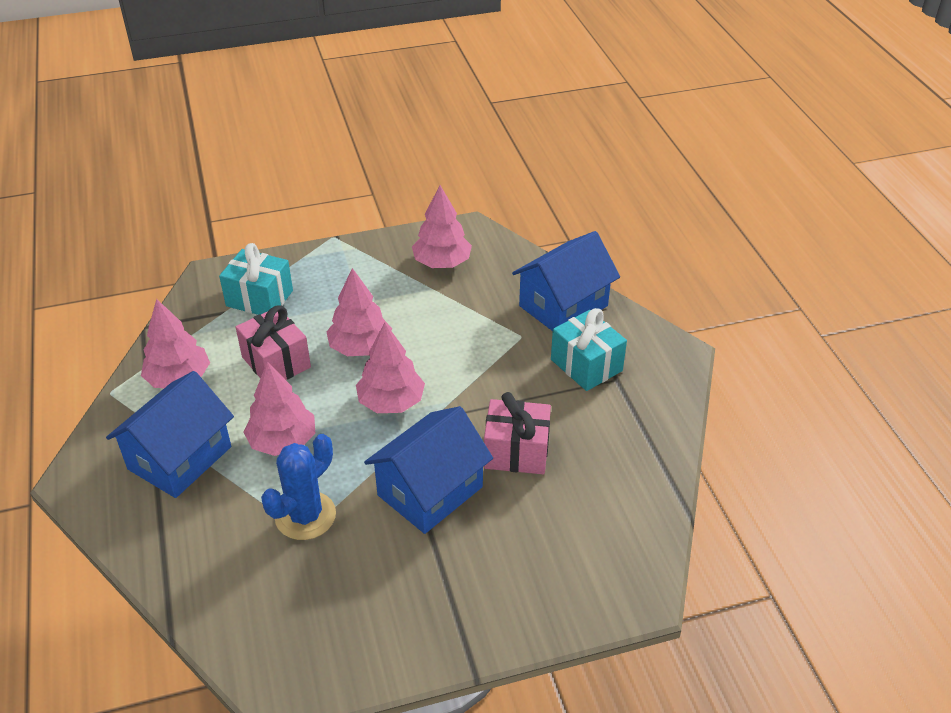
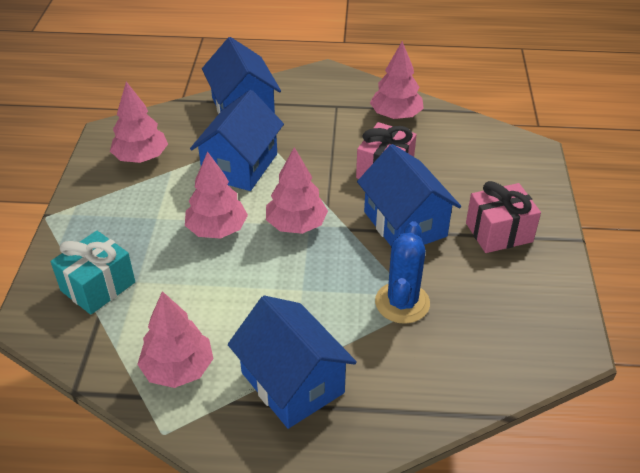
camera: 70 degrees left, 0 degrees up
pink gift [236,305,311,380] -> pink gift moved to [466,181,541,253]
pink tree [243,361,315,456] -> pink tree moved to [370,41,424,119]
blue cactus [261,434,336,540] -> blue cactus turned 45 degrees clockwise [375,221,430,324]
turquoise gift [551,308,627,391] -> none
none -> blue house [190,90,284,191]

